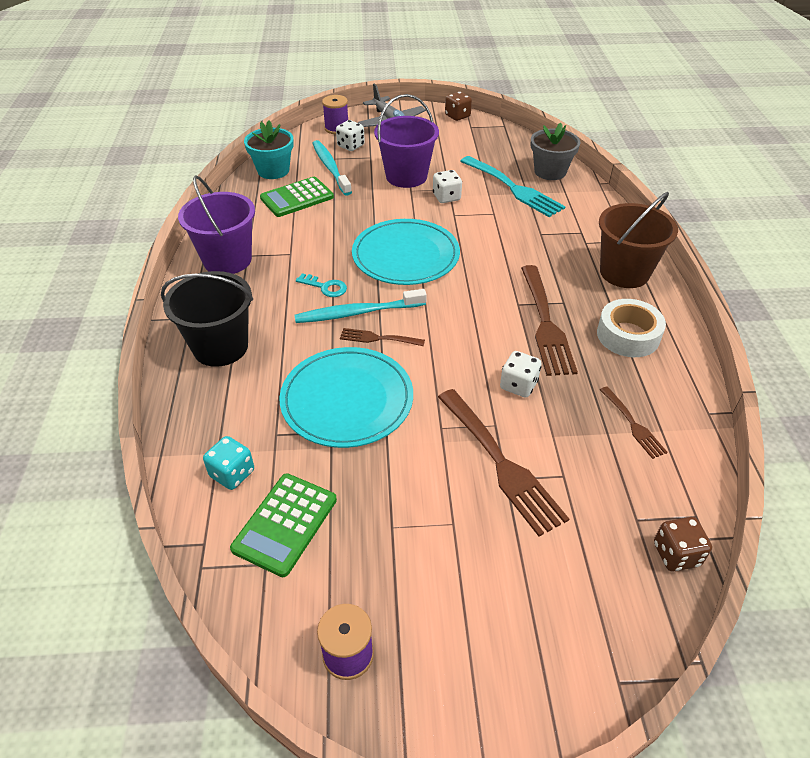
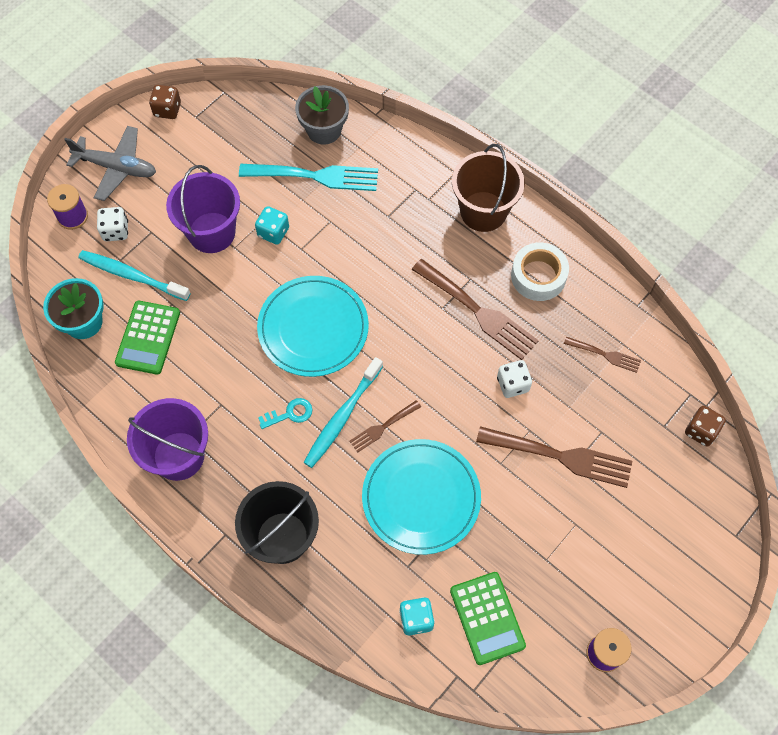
camera: 45 degrees left, 20 degrees up
white dice [433,170,462,203] -> turquoise dice [255,206,289,244]

